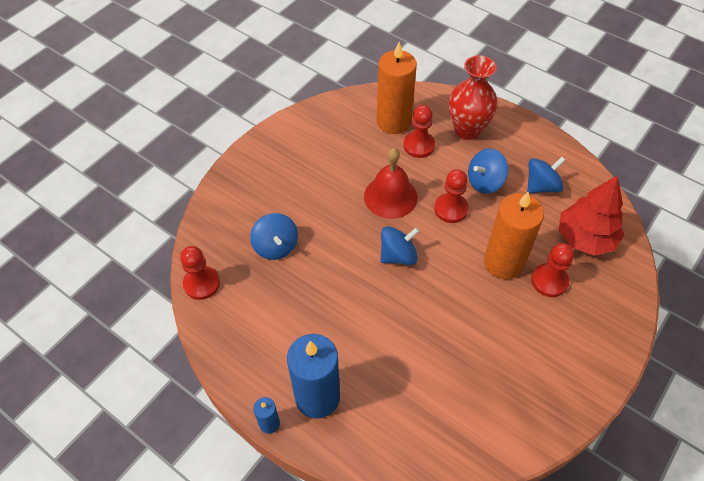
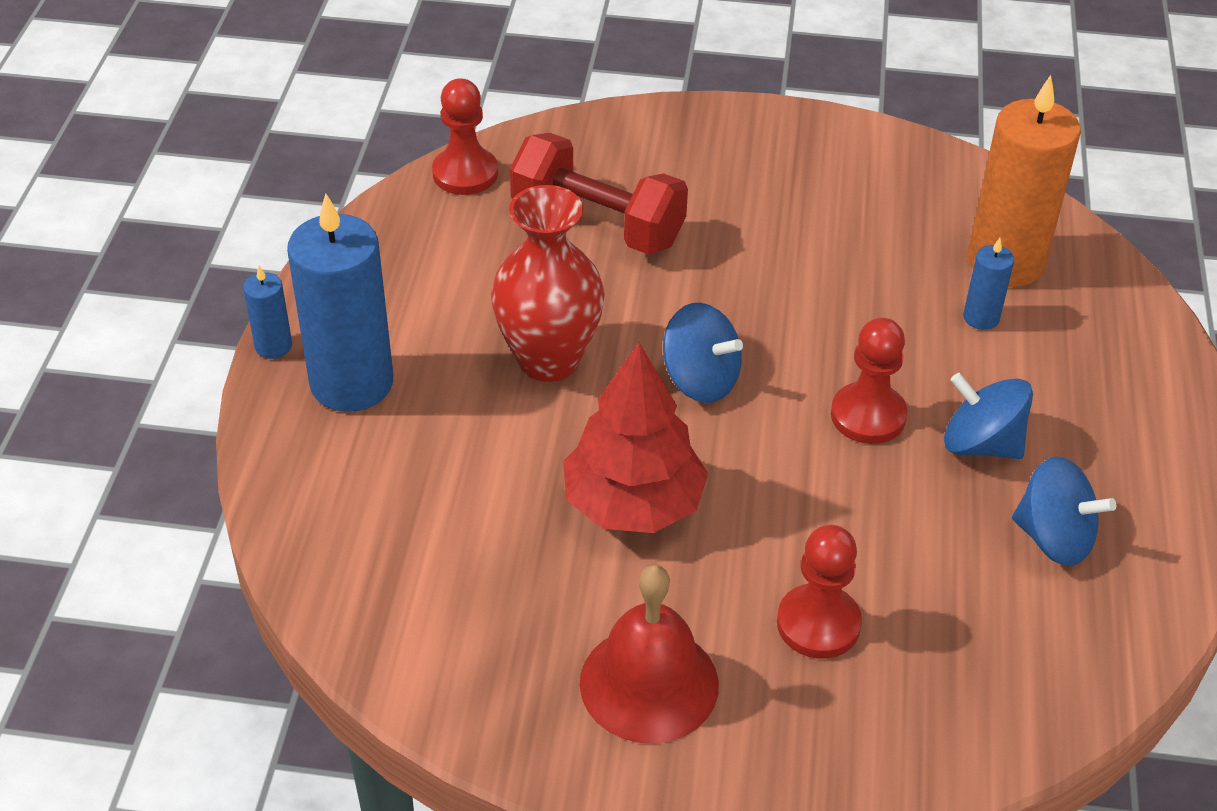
camera: 60 degrees right, 10 degrees down
blue spinning top [250,213,298,260] -> red dumbbell [510,133,688,255]
red bell [364,148,418,219] -> red bell moved to [580,565,719,744]
red pawn [404,105,435,158] -> blue candle [963,238,1014,330]
red vase [449,55,498,140] -> red vase moved to [491,185,605,382]
orange candle [484,191,544,279] -> none
red tree [559,175,624,256] -> red tree moved to [563,343,708,533]

